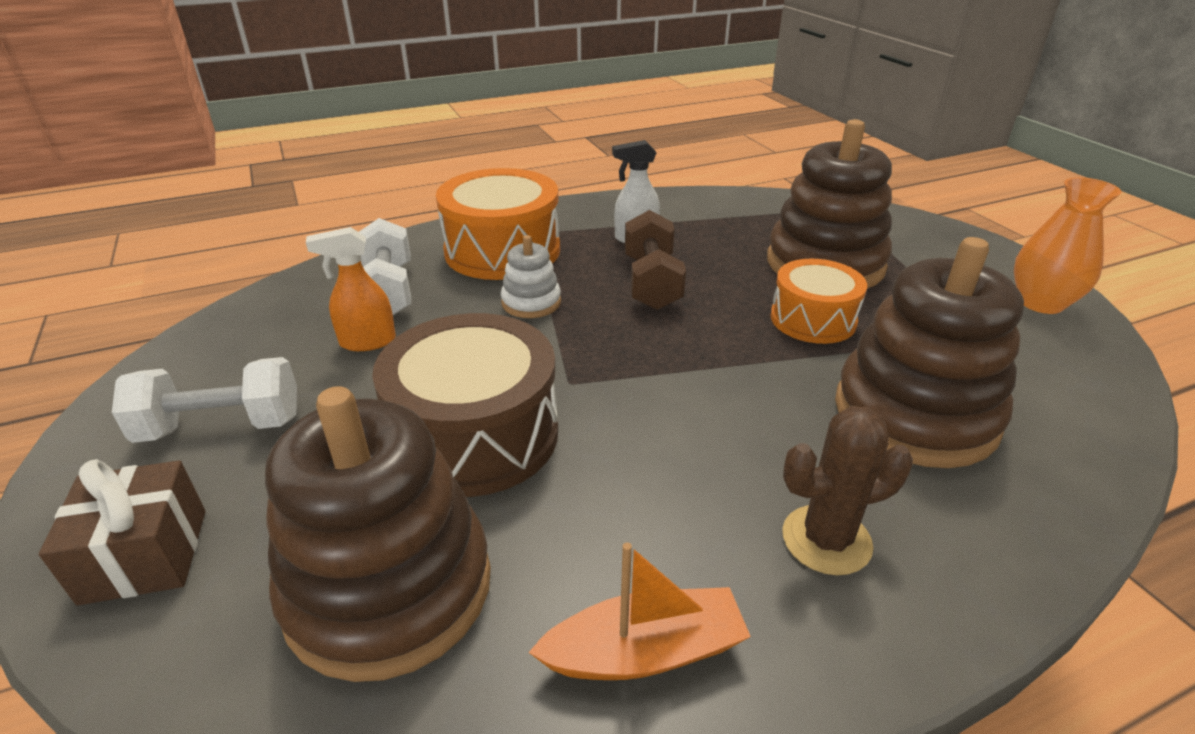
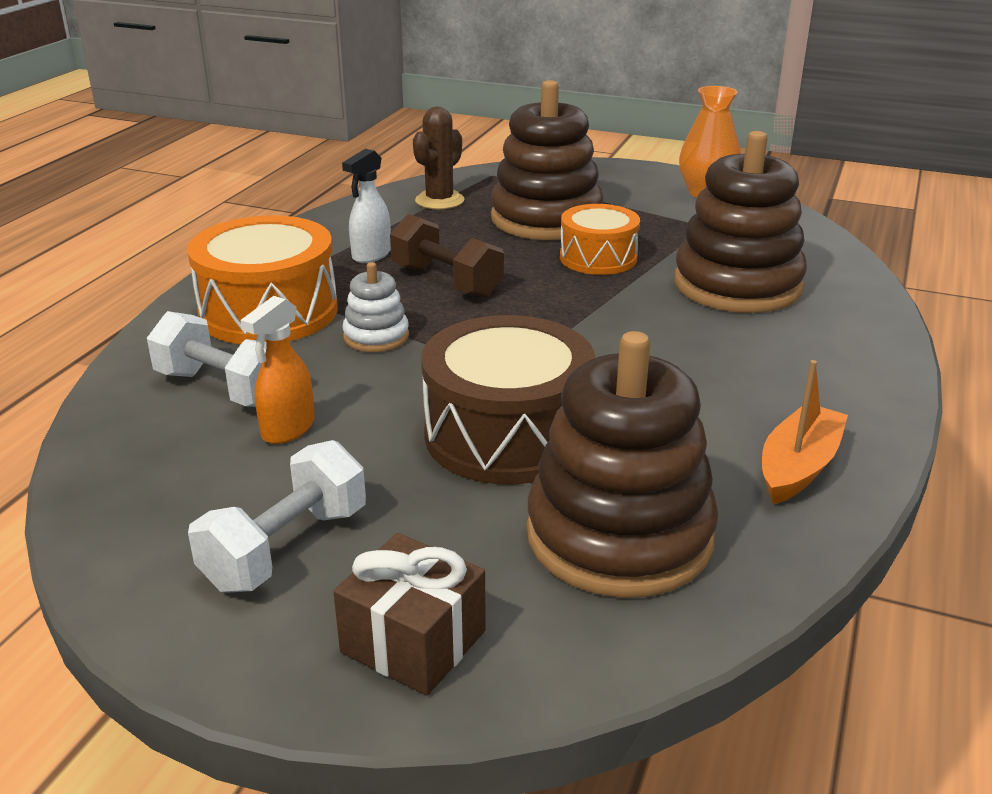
camera: 45 degrees left, 5 degrees down
brown cactus [782,406,913,575] -> brown cactus moved to [413,107,464,209]

